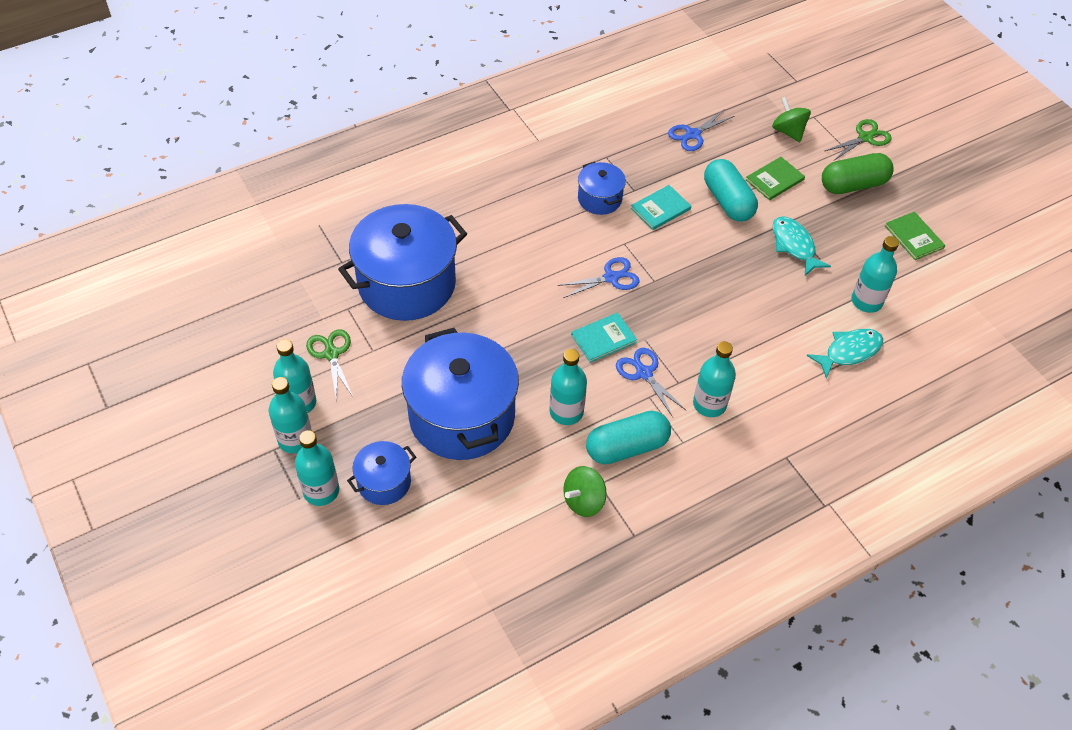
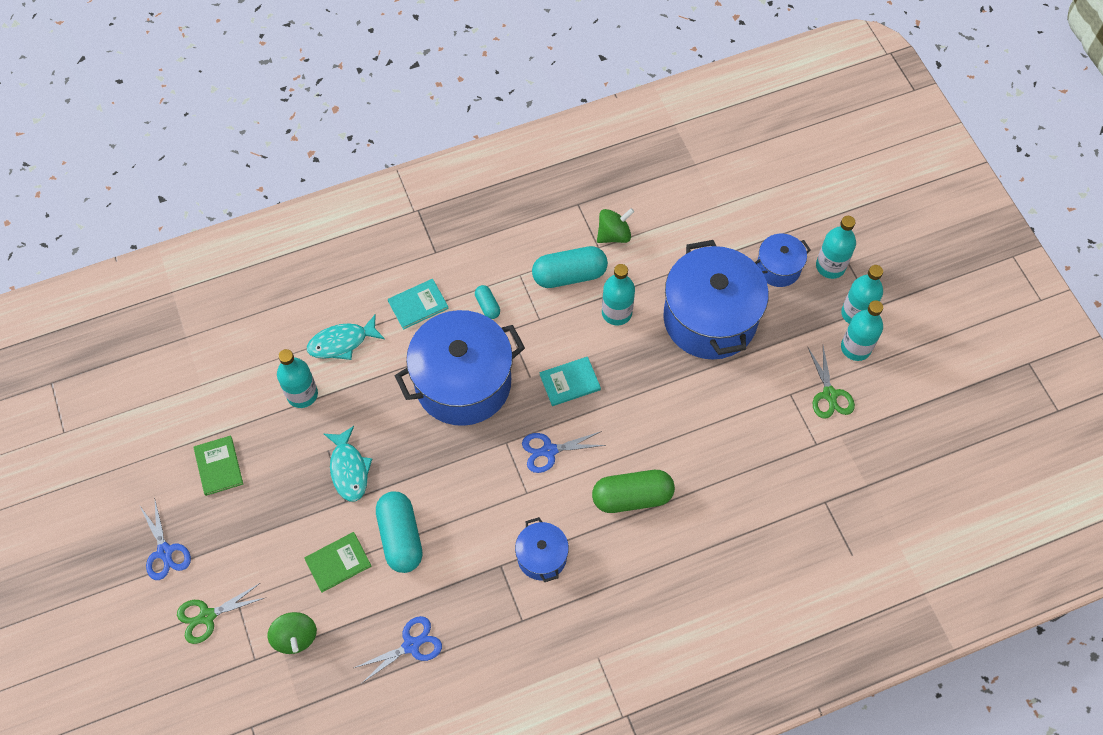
camera: 170 degrees left, 10 degrees up
blue pot [338,204,467,321] -> blue pot moved to [395,310,525,426]
blue scissors [616,348,687,417] -> blue scissors moved to [140,500,191,580]
turquoise book [631,185,691,230] -> turquoise book moved to [388,279,449,330]
turquoise bottle [693,341,736,417] -> turquoise capsule [475,285,500,319]
green capsule [822,153,894,194] -> green capsule moved to [592,470,675,513]

